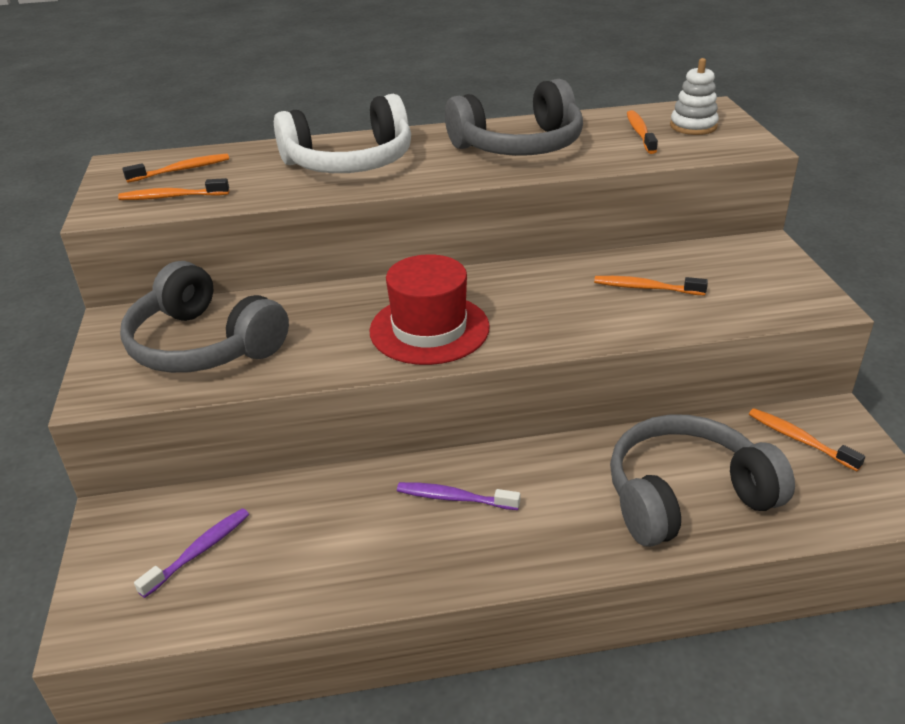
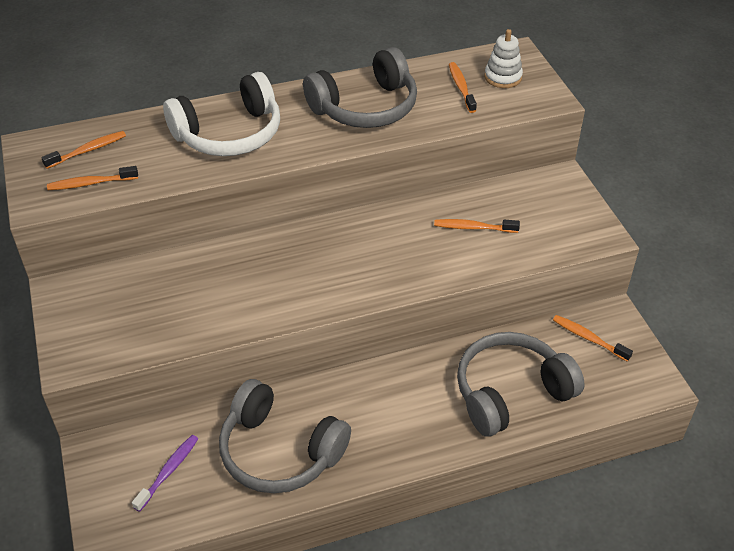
camera: 10 degrees left, 10 degrees up
grey headphones [120,261,289,373] -> grey headphones moved to [219,379,351,493]
red hat [369,254,490,365] -> none
purple toothbrush [397,482,520,510] -> none

